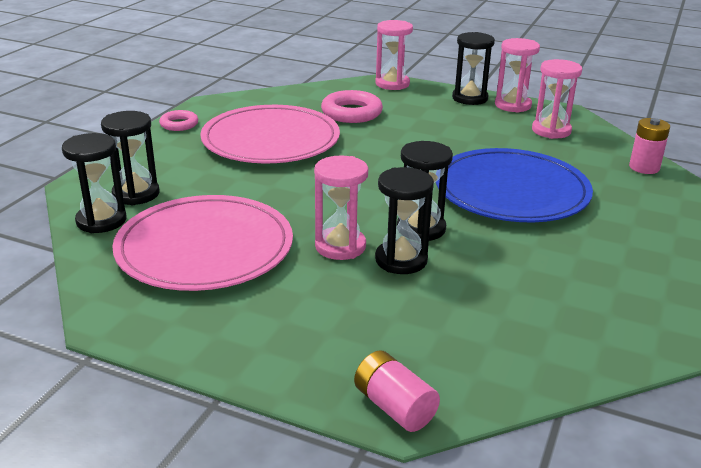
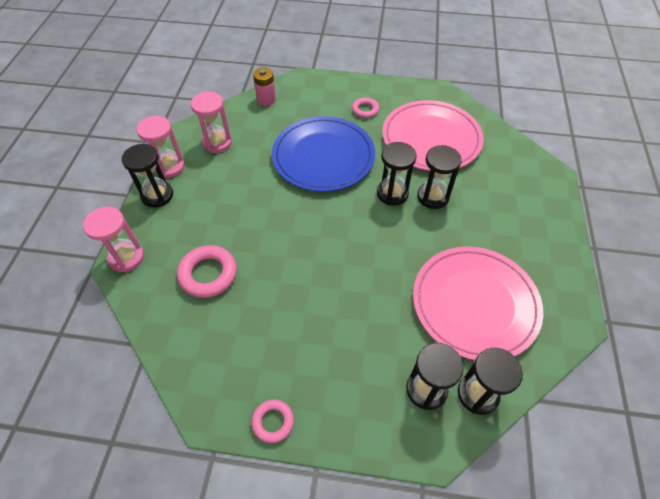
camera: 105 degrees left, 25 degrees up
pink plate [200,105,340,163] -> pink plate moved to [382,100,484,171]
pink hourglass [314,155,368,260] -> none
pink battery [354,350,440,432] -> none
none -> pink ring [352,97,379,118]

